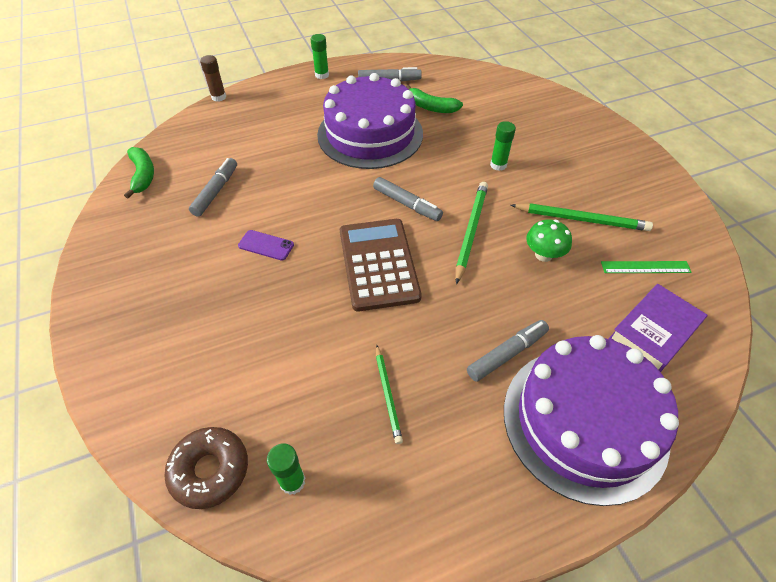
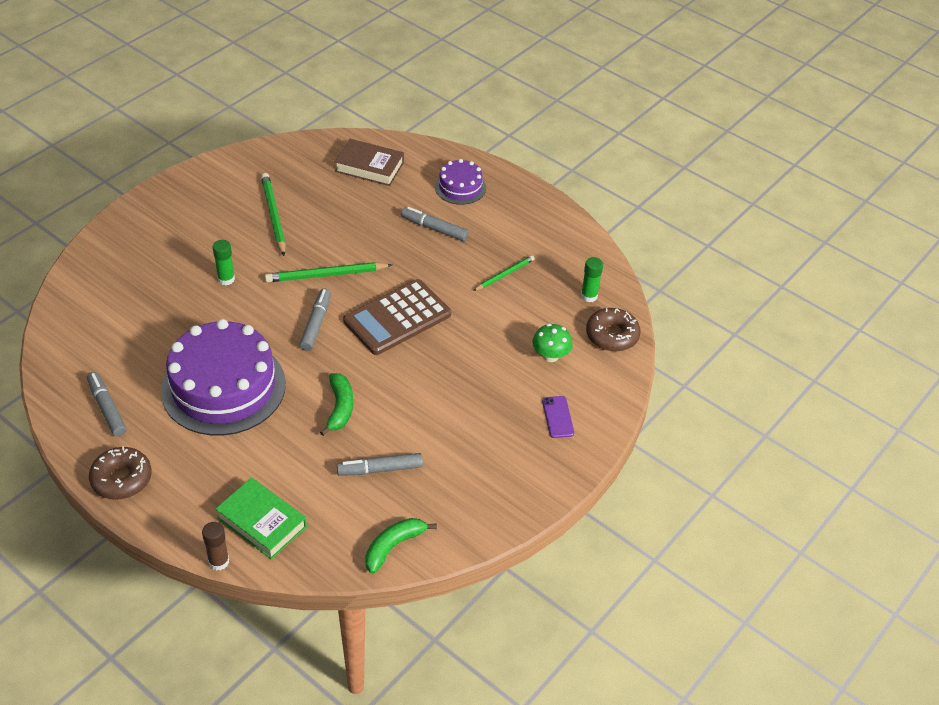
camera: 120 degrees left, 5 degrees down
purple phone [238,230,294,260] -> purple phone moved to [542,396,574,438]
green glue stick [311,34,329,79] -> brown donut [89,446,152,500]
green banana [406,85,463,113] -> green banana moved to [320,373,353,436]
purple cake [504,335,679,506] -> purple cake [435,159,486,205], size x0.49
green mushroom [526,219,572,262] -> green mushroom moved to [532,324,573,362]
green ruler [601,261,692,273] -> none
purple book [608,284,707,372] -> brown book [335,139,404,186]
none -> green book [216,478,307,560]

